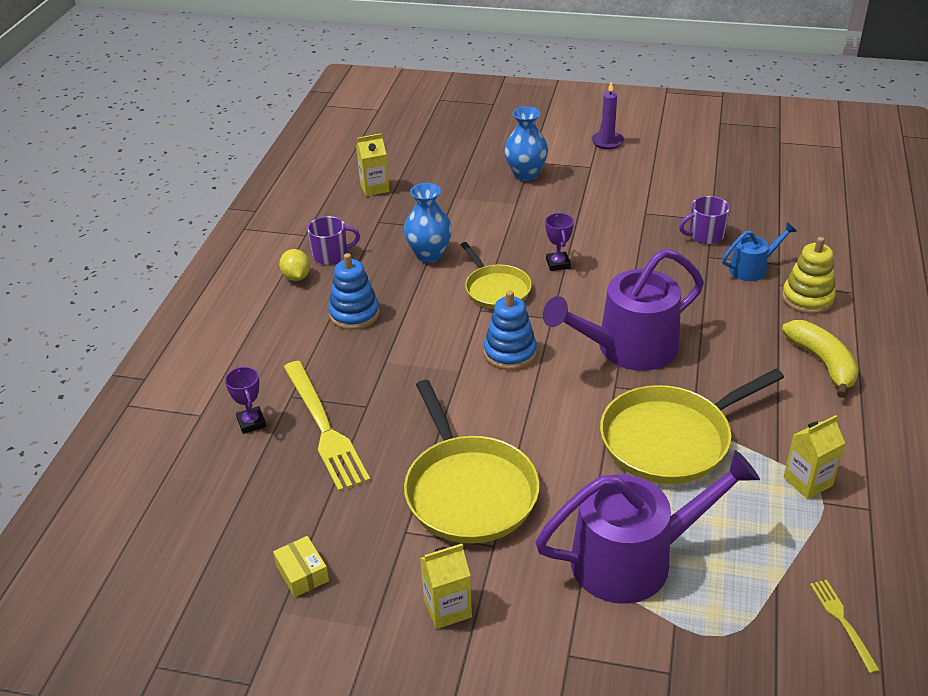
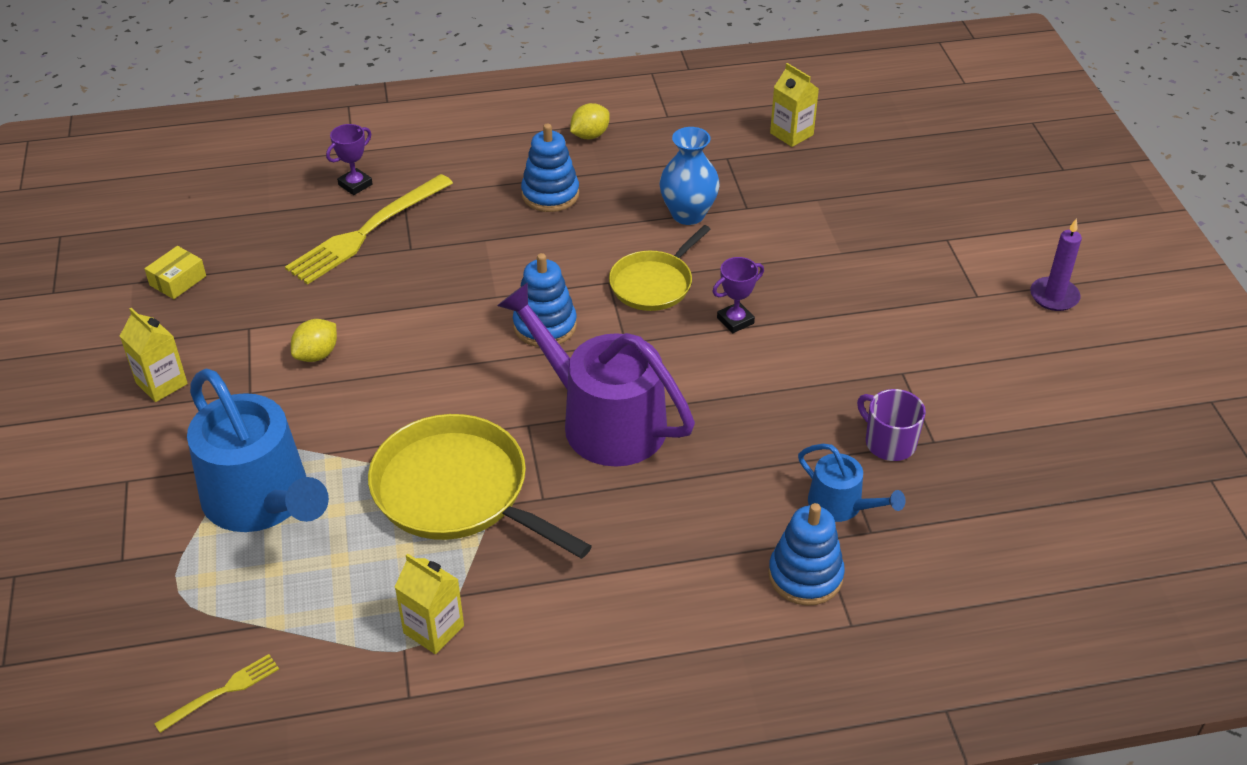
camera: 65 degrees right, 5 degrees up
purple mug [307,216,360,265] -> none
yellow pan [404,380,540,544] -> yellow lemon [291,319,337,362]
blue vase [504,107,548,181] -> none
purple watering can [535,450,760,604] -> blue watering can [187,368,329,532]
yellow stacking toy [782,237,836,314] -> blue stacking toy [768,503,845,606]
yellow banana [782,320,859,398] -> none

